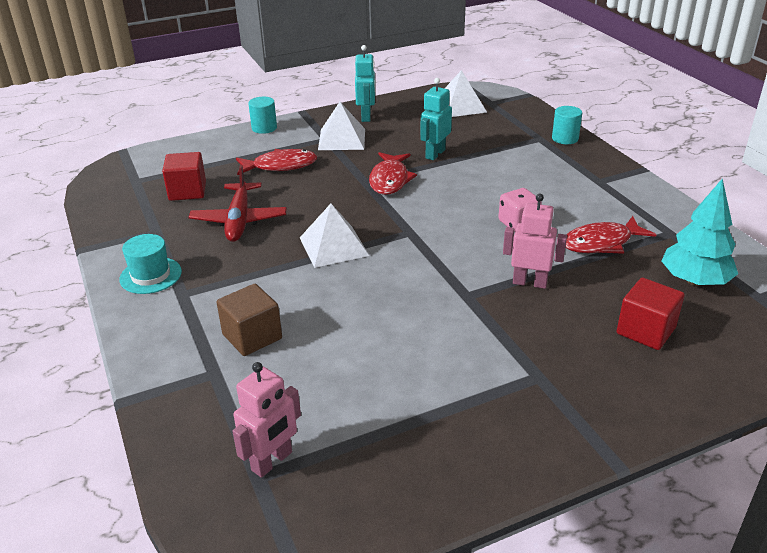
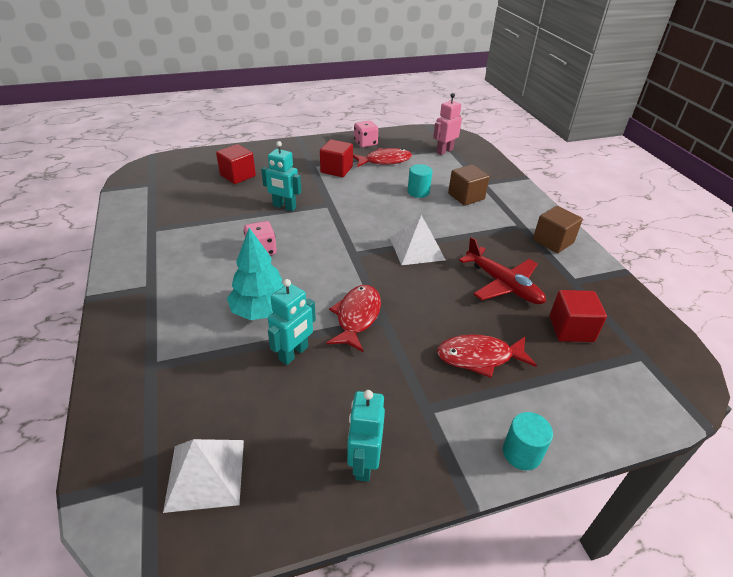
camera: 175 degrees left, 5 degrees up
turquoise hat [119,234,182,294] -> brown cube [533,206,583,253]
red plane [189,165,287,242] -> red plane turned 135 degrees clockwise [459,237,546,304]
white pyramid [318,102,365,150] -> none
pink robot [503,194,567,289] -> turquoise robot [261,141,301,211]
turquoise cylinder [552,106,582,144] -> turquoise cylinder moved to [408,164,432,198]
red fish [565,216,656,254] -> red fish moved to [353,148,412,167]
turquoise tree [661,178,738,286] -> turquoise tree moved to [227,228,284,320]
none -> red cube [320,139,353,177]
none -> pink dice [354,121,378,147]

